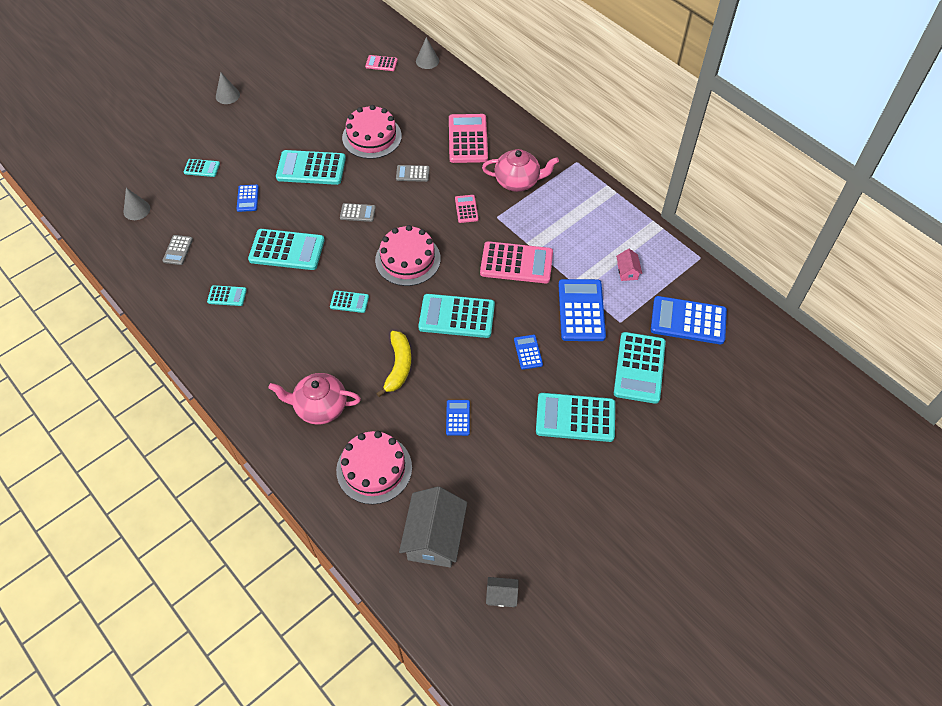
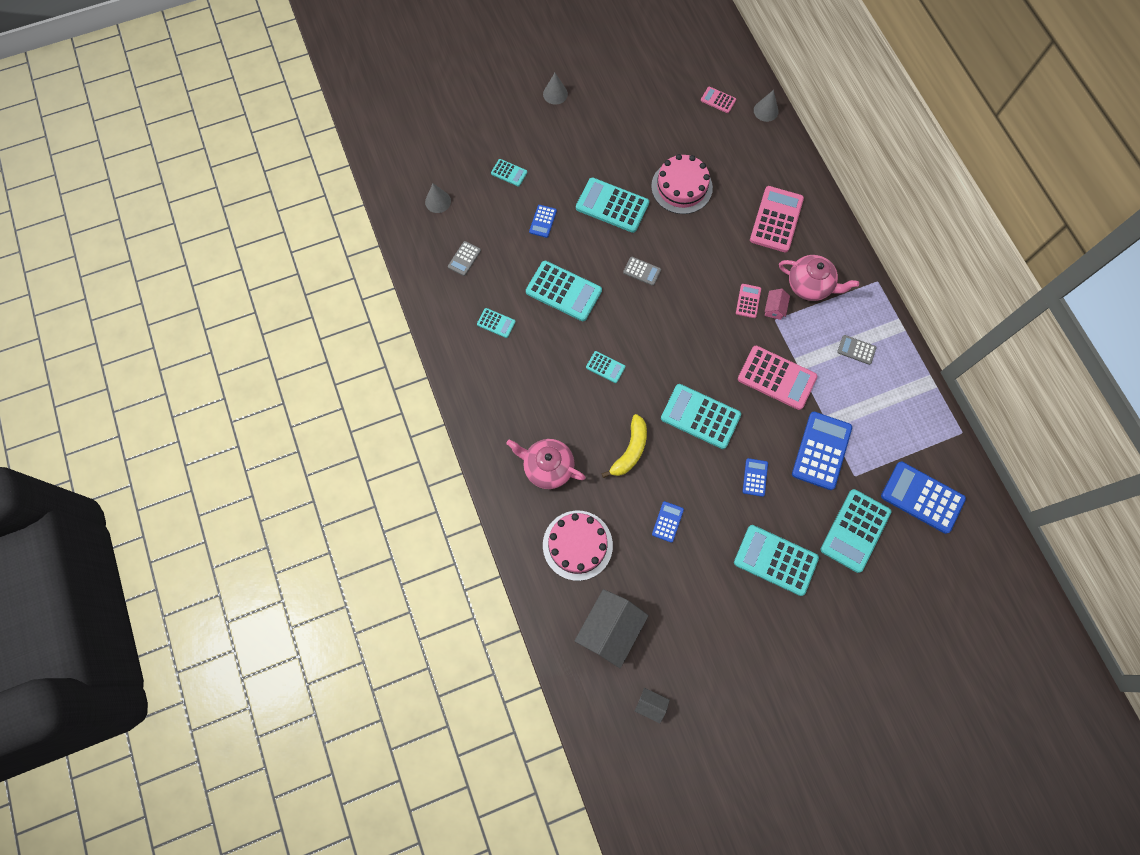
camera: 20 degrees right, 15 degrees up
pink cake [375,225,441,286] -> none
grey calculator [396,165,430,182] -> grey calculator moved to [837,335,877,365]
pink house [616,249,642,281] -> pink house moved to [765,289,790,320]

